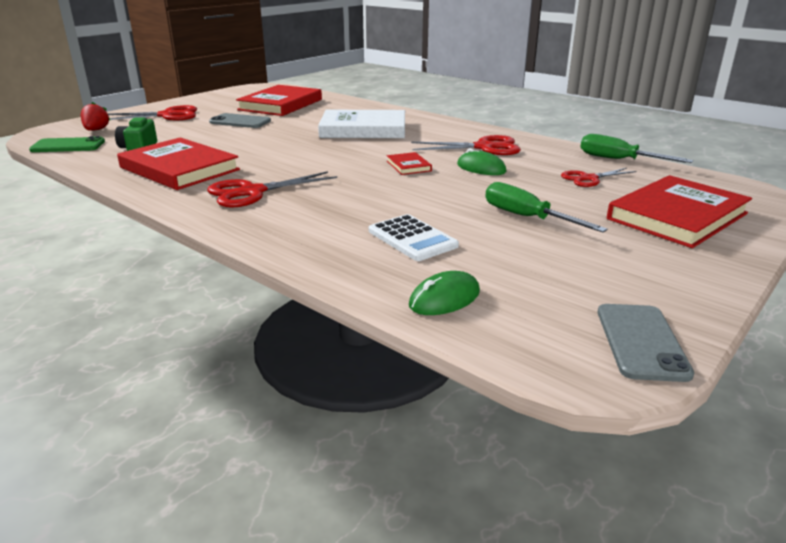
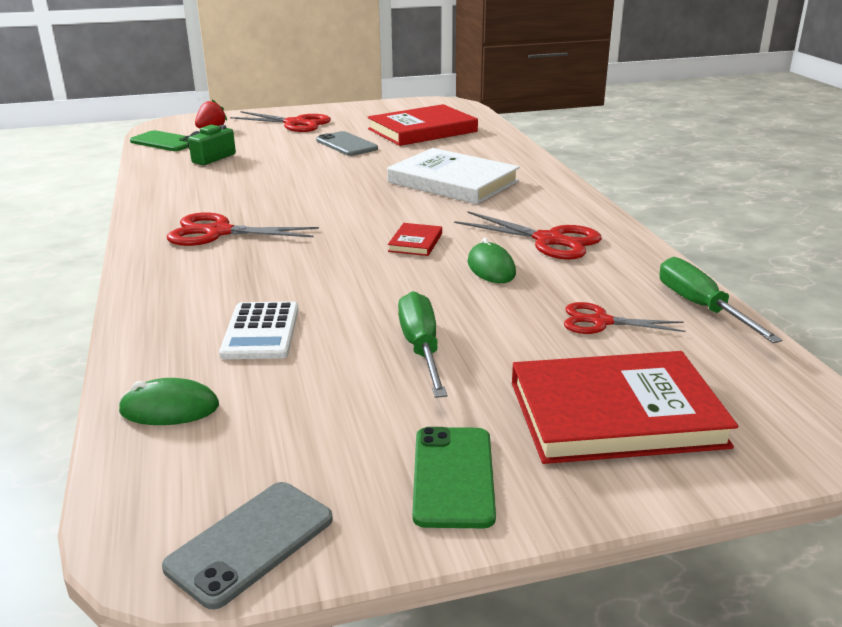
camera: 35 degrees right, 0 degrees up
red book [117,137,240,190] -> none
none -> green phone [412,427,496,528]

